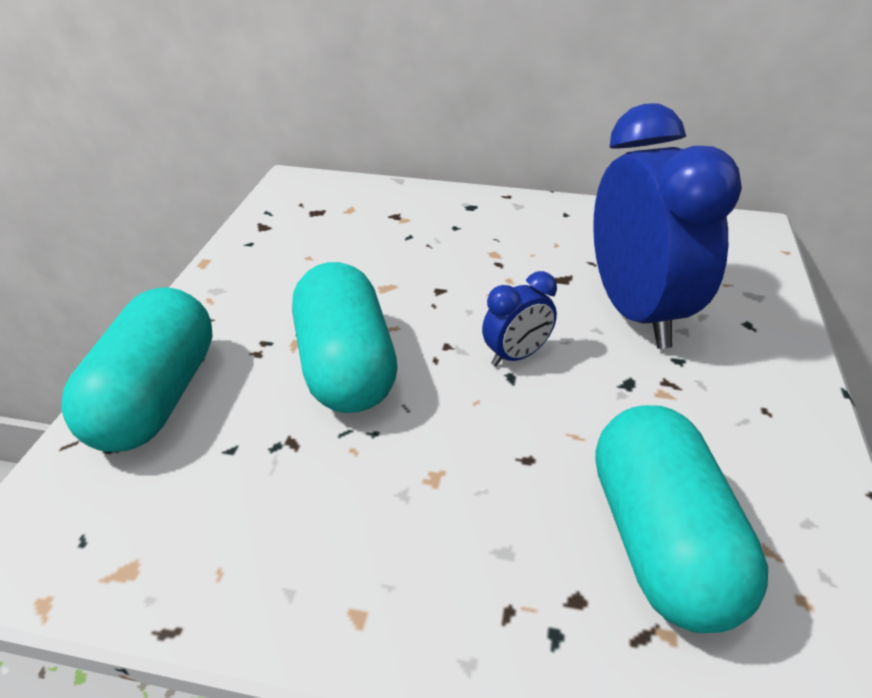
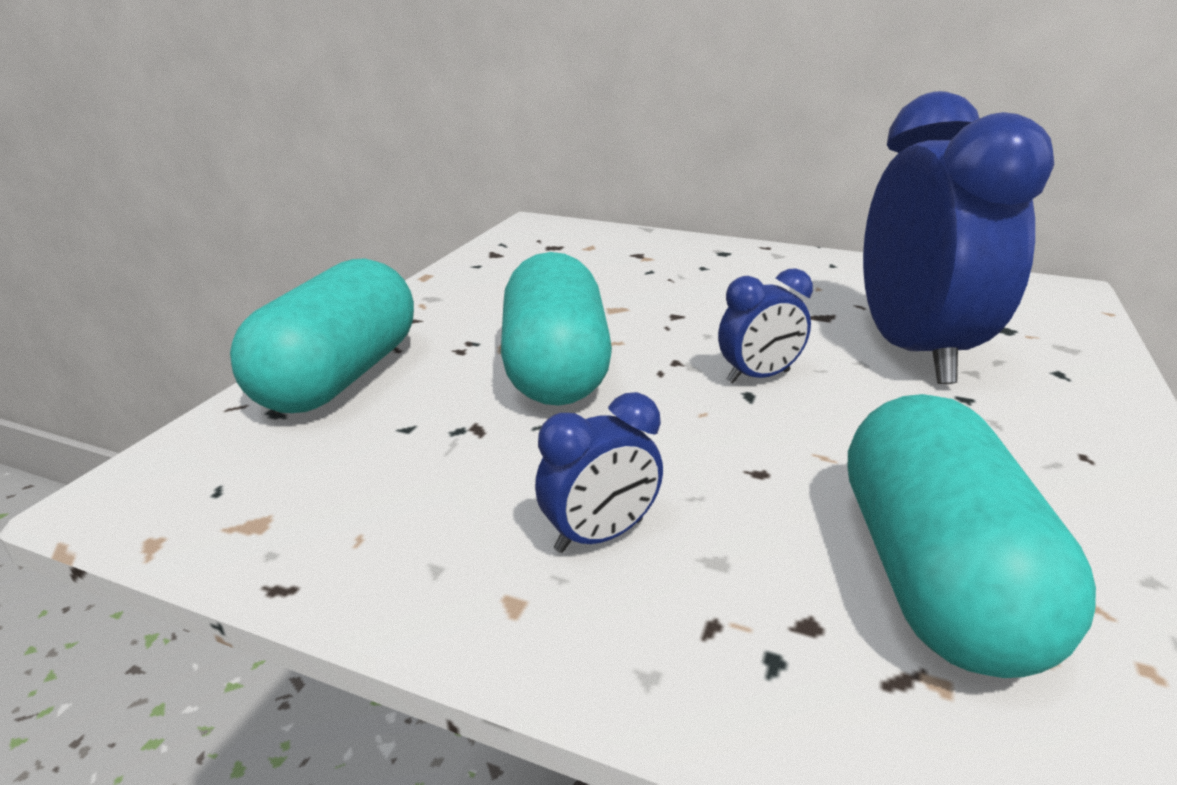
camera: 10 degrees right, 10 degrees down
none -> blue clock [535,392,663,553]

